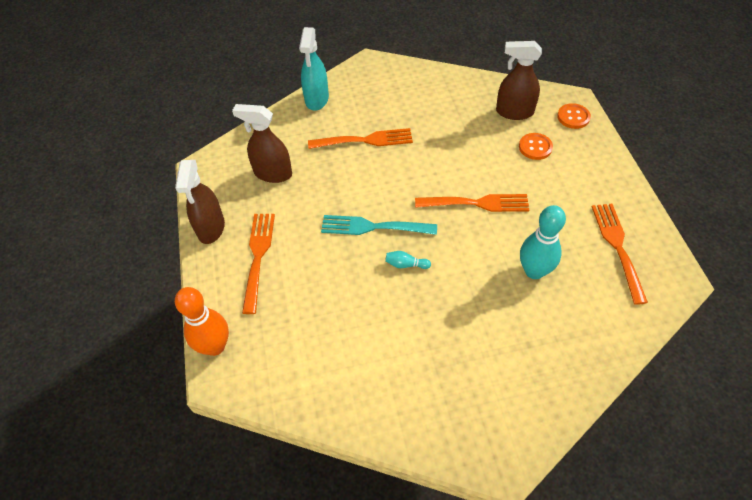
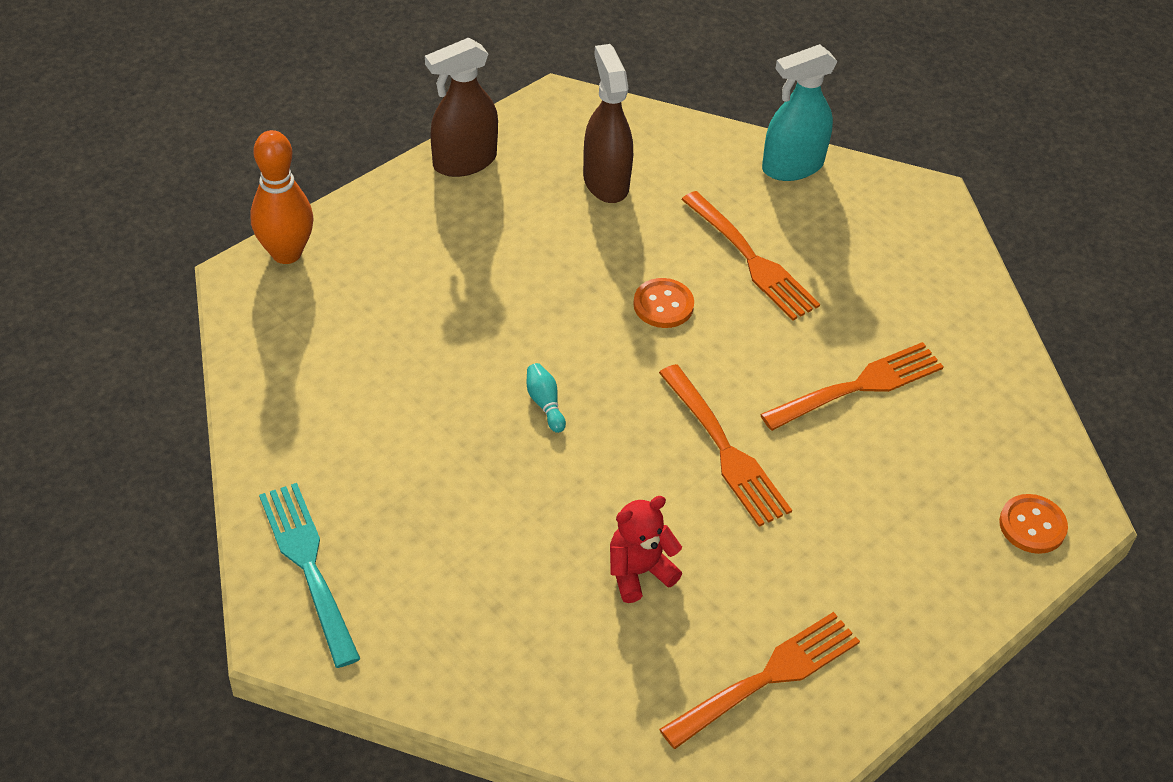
camera: 55 degrees right, 5 degrees down
orange fork [242,214,275,314] -> orange fork moved to [760,342,944,431]
turquoise fork [321,215,437,235] -> turquoise fork moved to [259,483,360,668]
brown spray bottle [496,41,542,120] -> none
orange button [519,133,553,160] -> orange button moved to [633,278,694,328]
turquoise bowling pin [520,205,566,279] -> red teddy bear [610,496,682,603]

